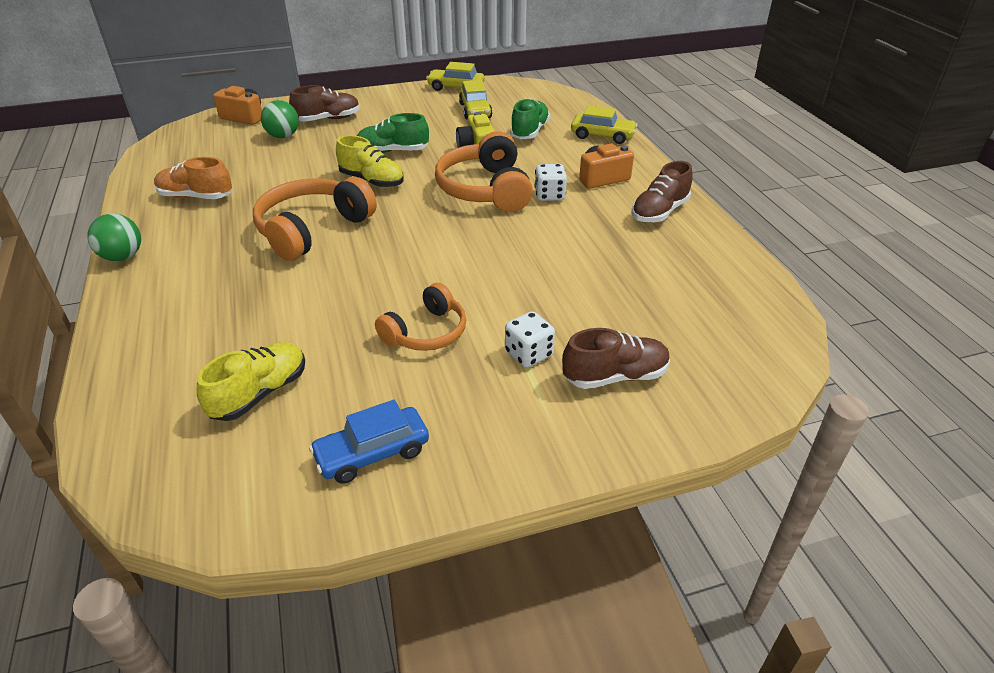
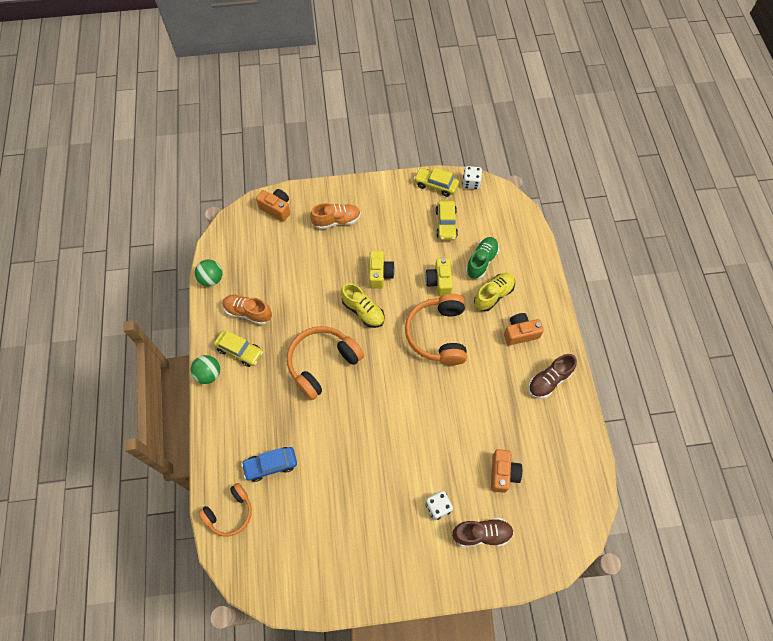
camera: 10 degrees right, 25 degrees up
yellow shoe [197,342,305,421] -> yellow shoe moved to [474,273,515,311]
green ball [261,100,299,138] -> green ball moved to [195,260,223,286]
brown shoe [289,85,360,122] -> orange shoe [310,203,361,229]
blue car [309,400,429,484] -> blue car moved to [241,447,297,482]
green shoe [357,113,429,153] -> yellow camera [369,251,395,289]
orange headphones [375,283,467,351] -> orange headphones moved to [198,483,252,536]
white dice [534,164,567,201] -> white dice moved to [462,166,482,190]
yellow car [571,105,637,144] -> yellow car moved to [214,331,263,367]
none -> orange camera [491,449,522,493]

